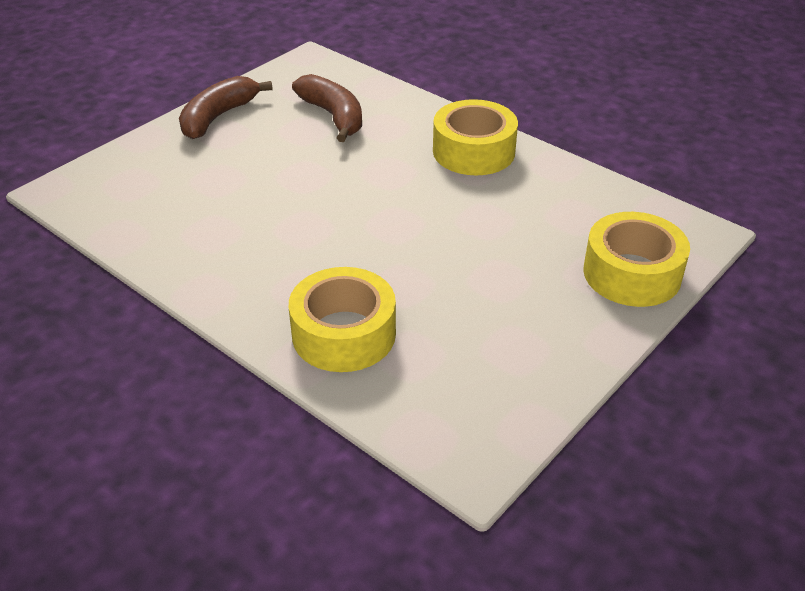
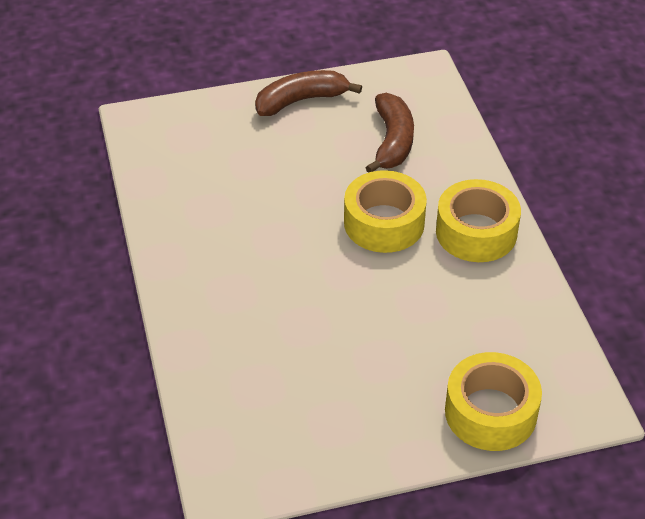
camera: 35 degrees right, 5 degrees up
yellow tape [289,267,396,372] -> yellow tape moved to [344,170,427,253]

